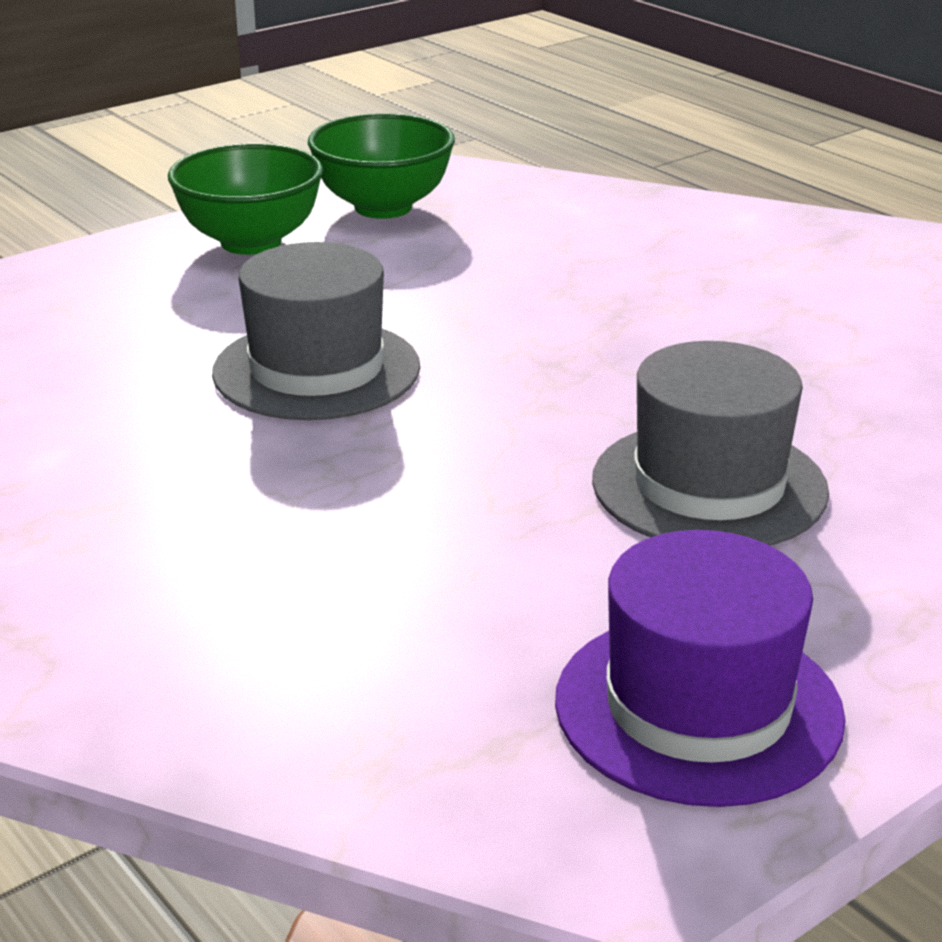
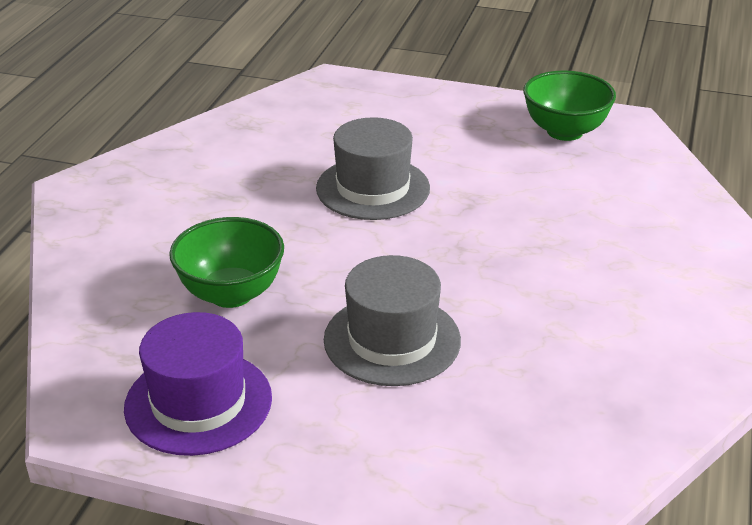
camera: 55 degrees right, 5 degrees up
green bowl [168,143,323,255] -> green bowl moved to [169,217,284,308]

